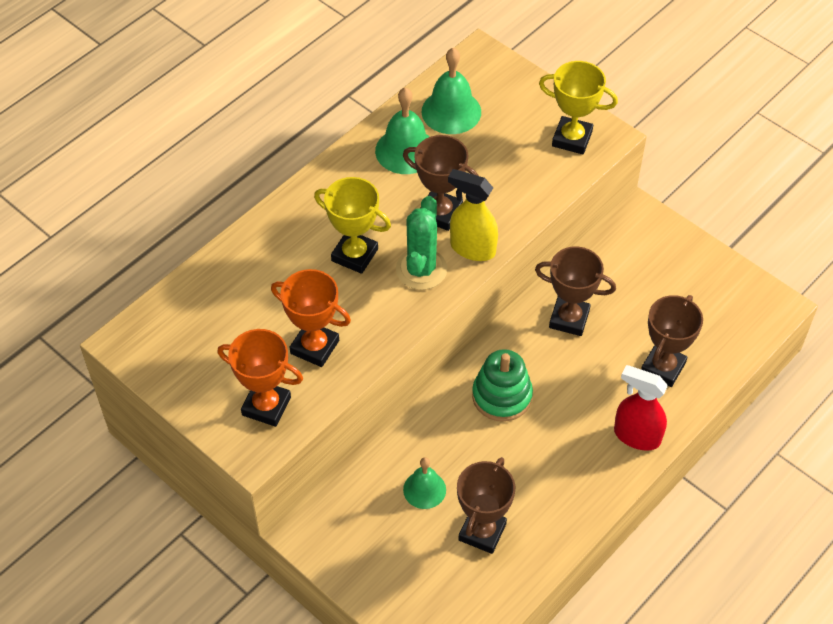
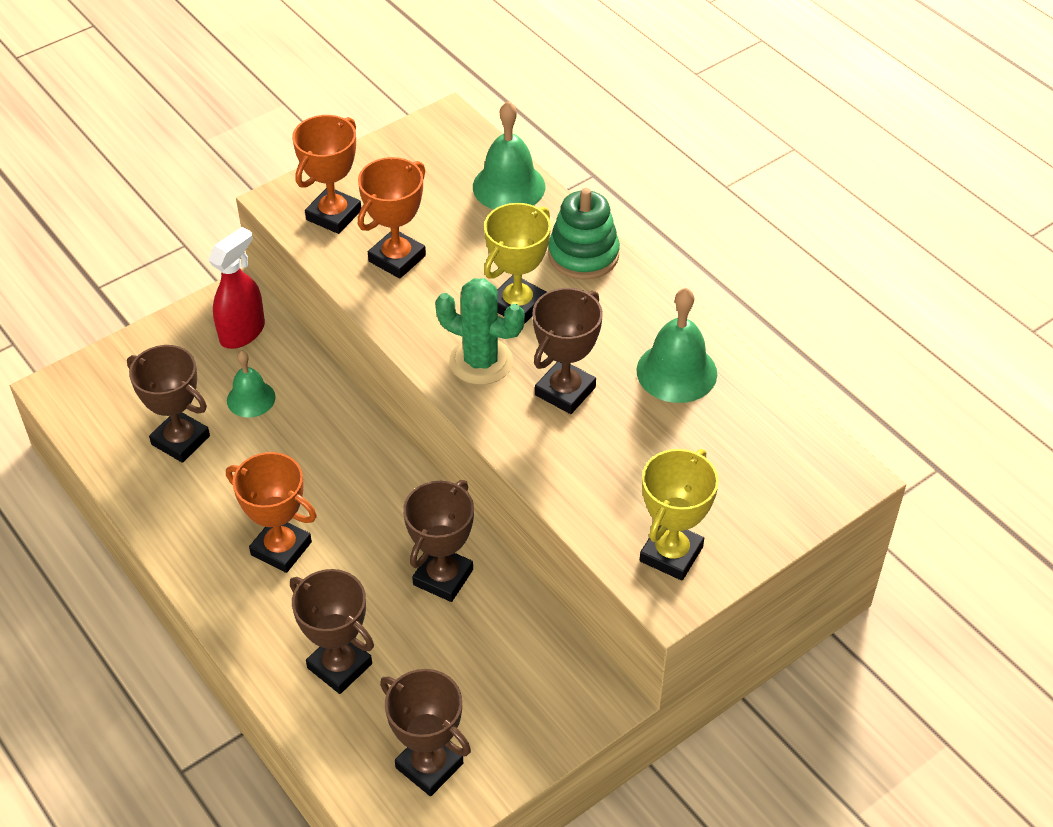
camera: 100 degrees right, 5 degrees down
green bell [422,48,481,134] -> green bell moved to [473,101,545,210]
yellow spray bottle [448,169,498,261] -> none
green stacking toy [472,349,533,422] -> green stacking toy moved to [548,188,620,279]
red spray bottle [614,365,668,451] -> red spray bottle moved to [208,227,265,349]
none -> orange trophy [226,452,317,573]
none -> brown trophy [380,669,471,796]

